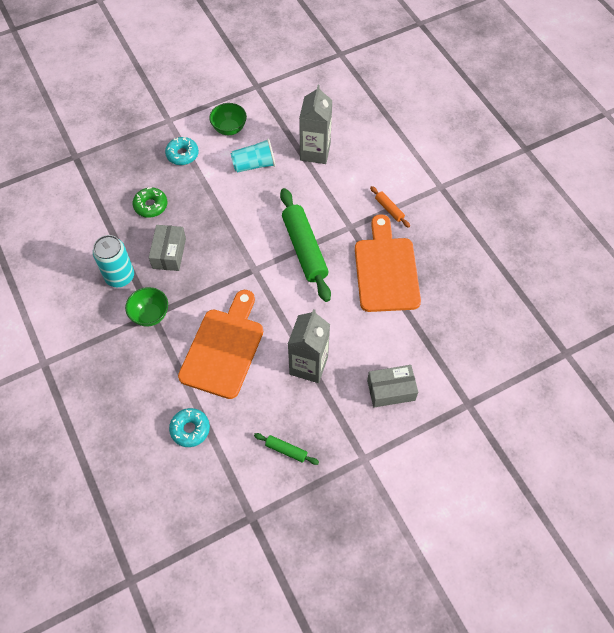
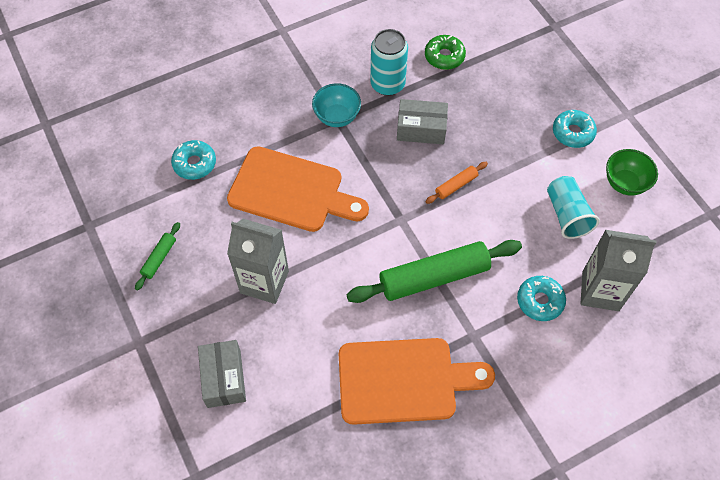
camera: 90 degrees right, 0 degrees up
green bowl [125,287,168,327] -> turquoise bowl [312,83,361,127]
green donut [133,187,167,218] -> green donut moved to [425,35,466,70]
orange rolling pin [370,186,410,228] -> orange rolling pin moved to [425,162,488,204]
none -> turquoise donut [517,276,566,321]

